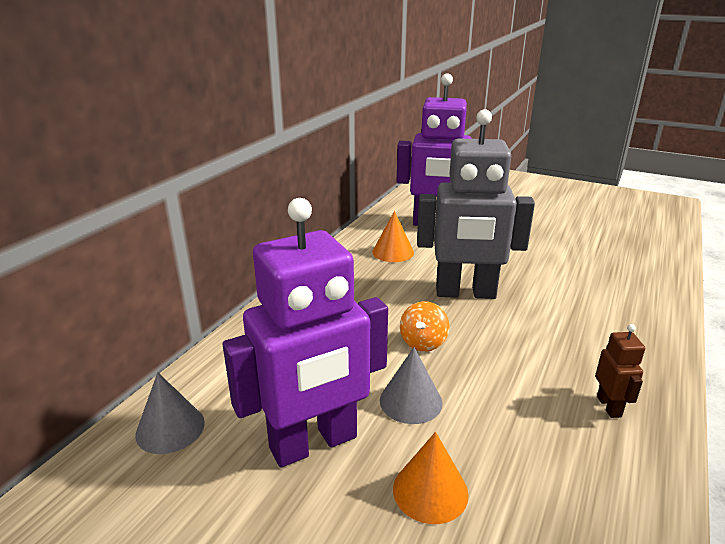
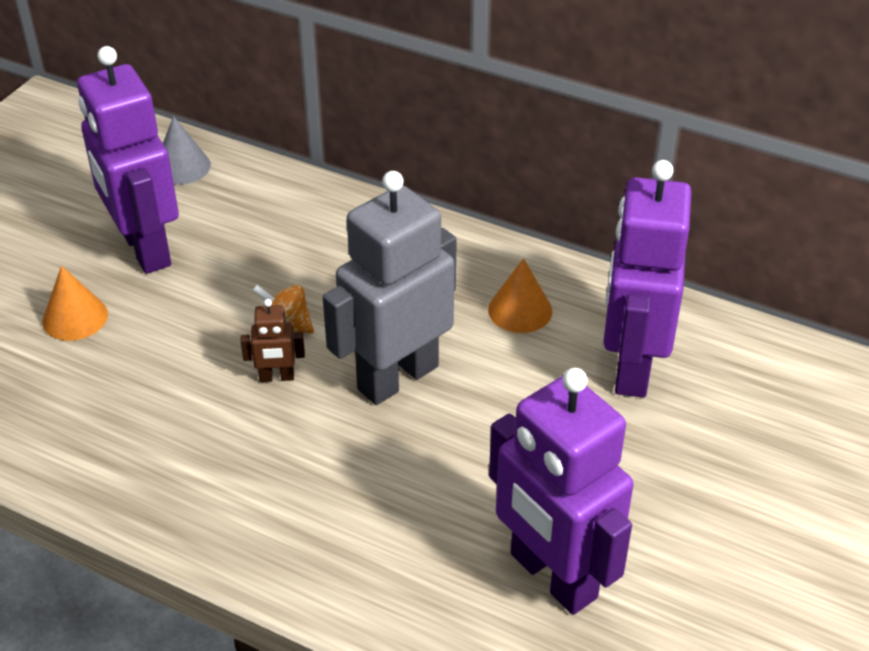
camera: 90 degrees right, 15 degrees up
grey cone [380,347,443,424] -> none
grey robot [417,109,535,299] -> grey robot turned 45 degrees clockwise [323,171,457,405]
brown robot [595,324,645,418] -> brown robot moved to [240,299,305,382]
none -> purple robot [489,368,634,615]

